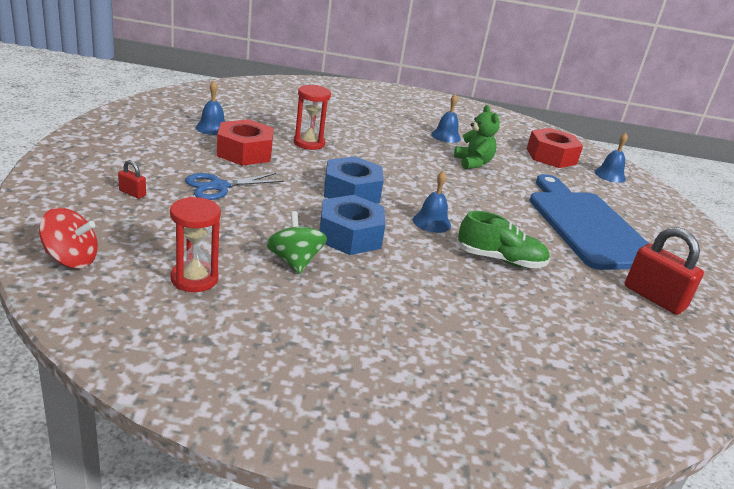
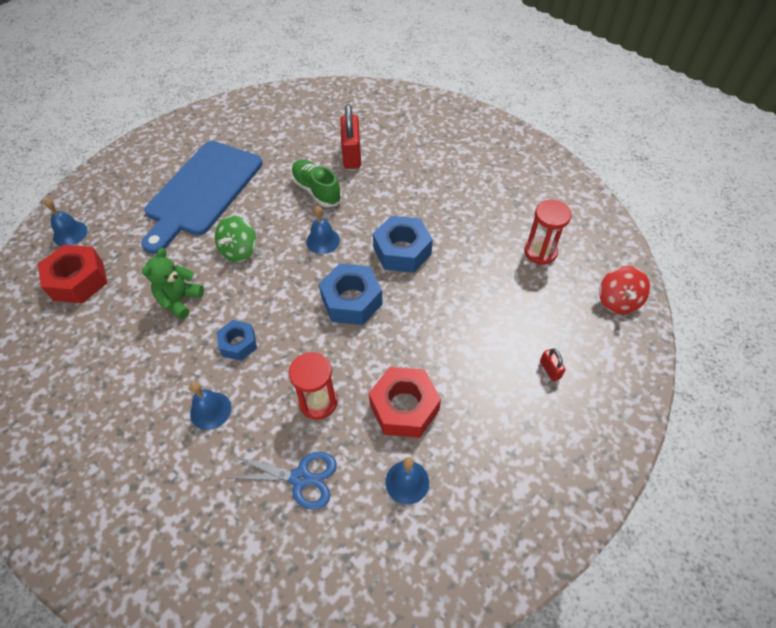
camera: 135 degrees left, 25 degrees up
red spinning top [39,208,98,268] -> red spinning top turned 135 degrees counterclockwise [599,266,650,314]
blue scissors [185,173,284,200] -> blue scissors moved to [226,452,337,510]
green spinning top [266,211,327,274] -> green spinning top moved to [215,216,256,262]
blue bell [431,94,461,143] -> blue bell moved to [190,382,231,430]
red padlock [625,227,704,315] -> red padlock moved to [340,104,361,169]
none -> blue nut [217,320,257,361]

